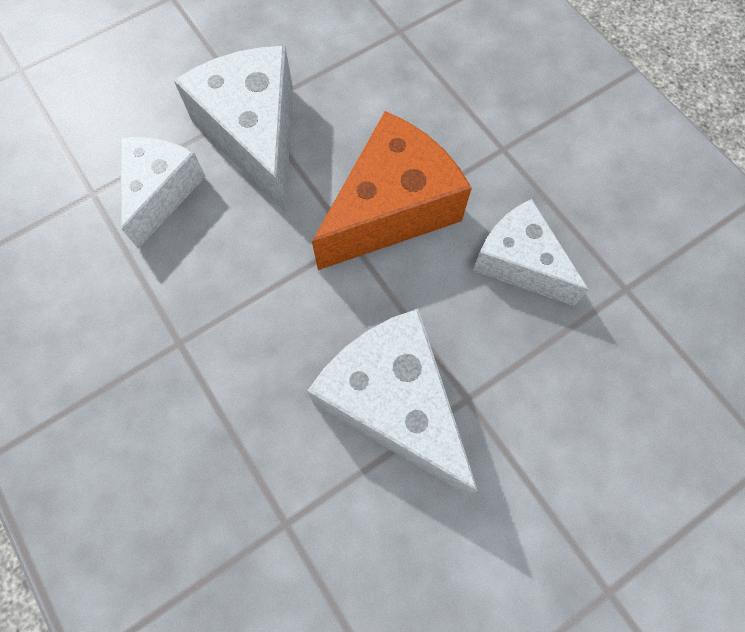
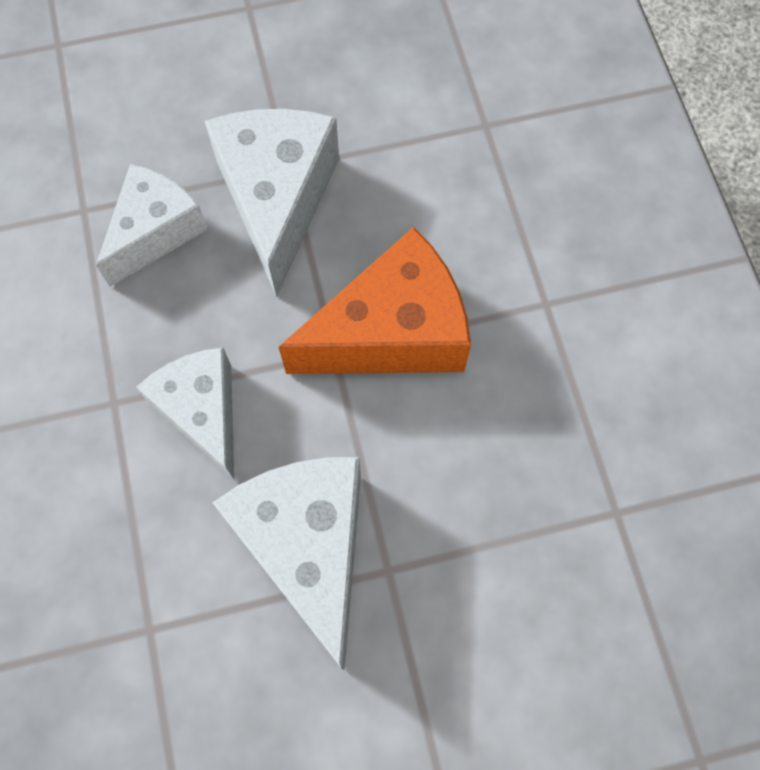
camera: 20 degrees right, 0 degrees up
white cheese [473,199,589,306] -> white cheese moved to [136,348,234,480]

